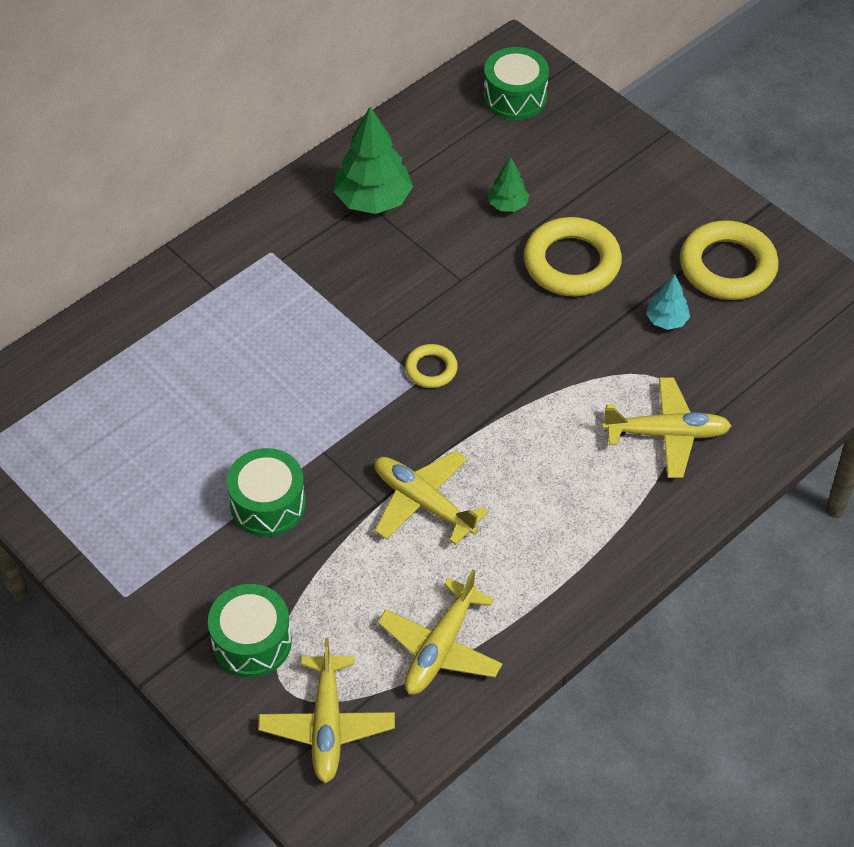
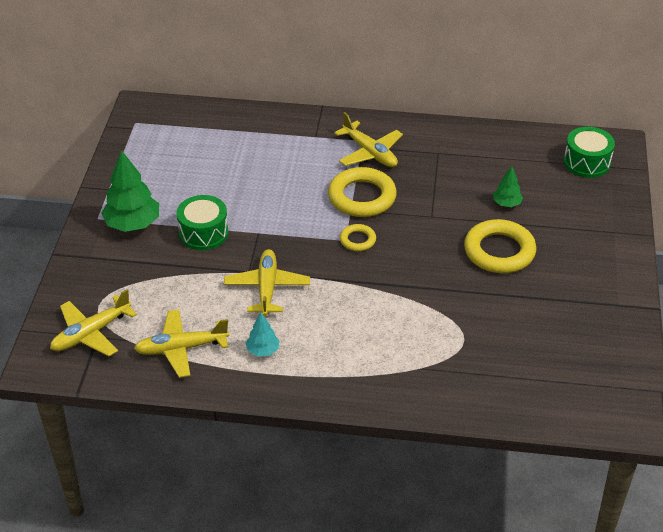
camera: 50 degrees right, 10 degrees down
green drum [208,584,292,678] -> none
green tree [334,107,413,214] -> green tree moved to [101,150,159,232]
yellow plane [602,378,732,478] -> yellow plane moved to [334,112,403,167]
turquoise tree [646,274,690,330] -> turquoise tree moved to [246,313,280,356]
yellow ring [680,220,779,300] -> yellow ring moved to [328,167,397,217]

